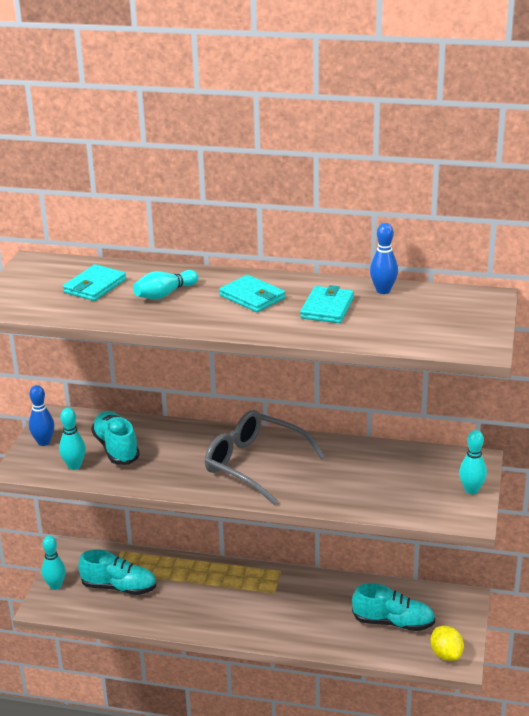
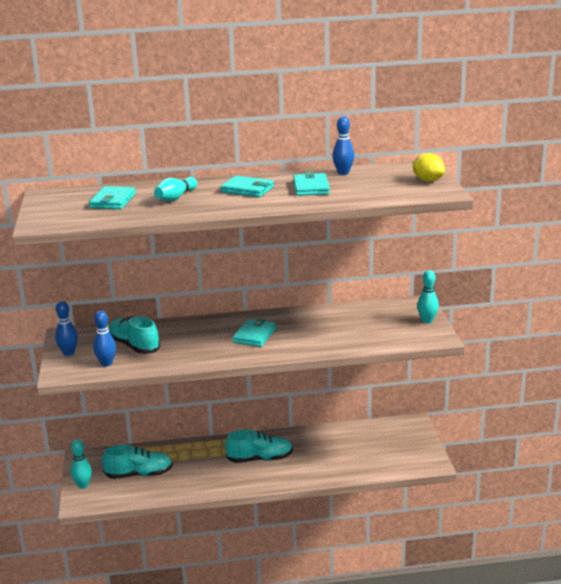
camera: 20 degrees left, 5 degrees down
turquoise bowling pin [59,408,86,470] -> blue bowling pin [93,311,116,366]
grey glasses [205,410,326,505] -> turquoise wallet [232,318,276,347]
turquoise shoe [352,583,435,631] -> turquoise shoe moved to [225,430,293,463]
yellow lemon [430,626,464,661] -> yellow lemon moved to [413,153,445,182]

